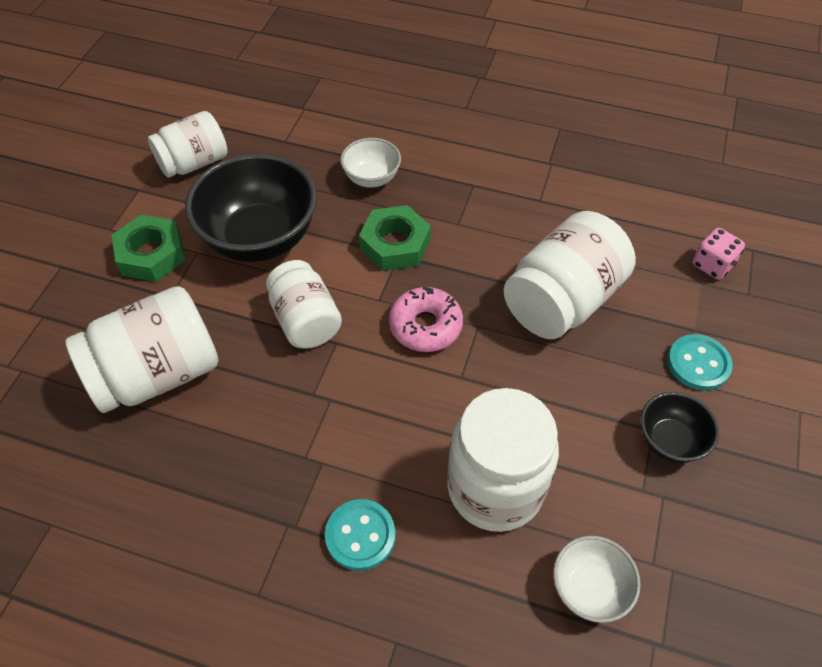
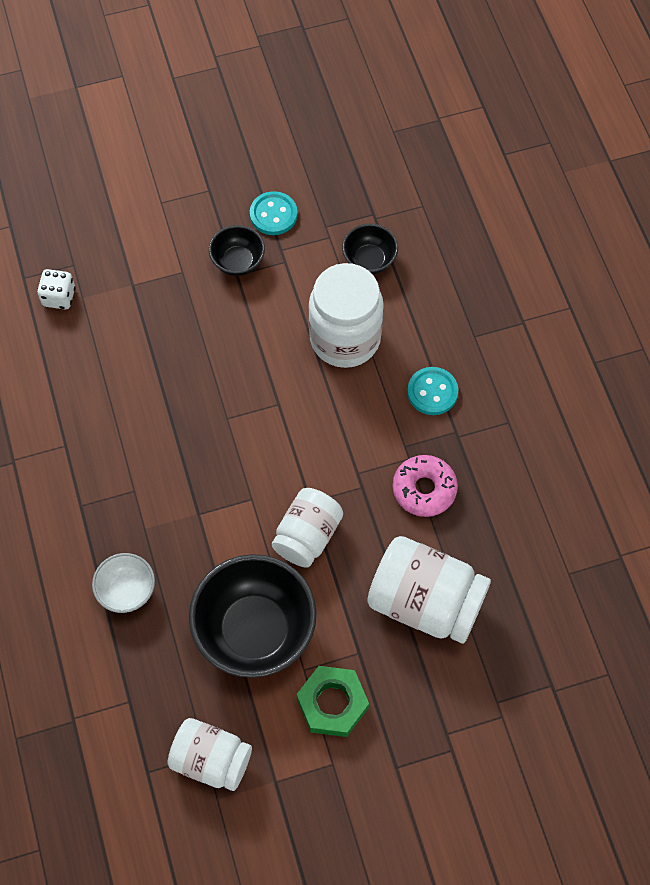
camera: 125 degrees left, 10 degrees up
green nut [359,205,431,271] -> none
pink donut [389,287,463,352] -> pink donut moved to [393,455,458,517]
white jar [503,211,636,339] -> none
white bowl [553,535,641,623] -> black bowl [342,224,398,274]
turquoise button [668,334,733,391] -> turquoise button moved to [250,191,298,235]
pink dice [693,228,745,280] -> white dice [37,269,75,309]

